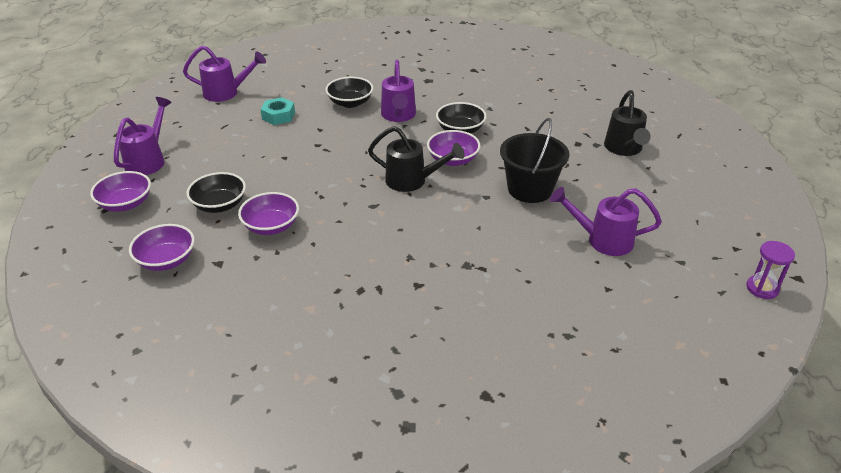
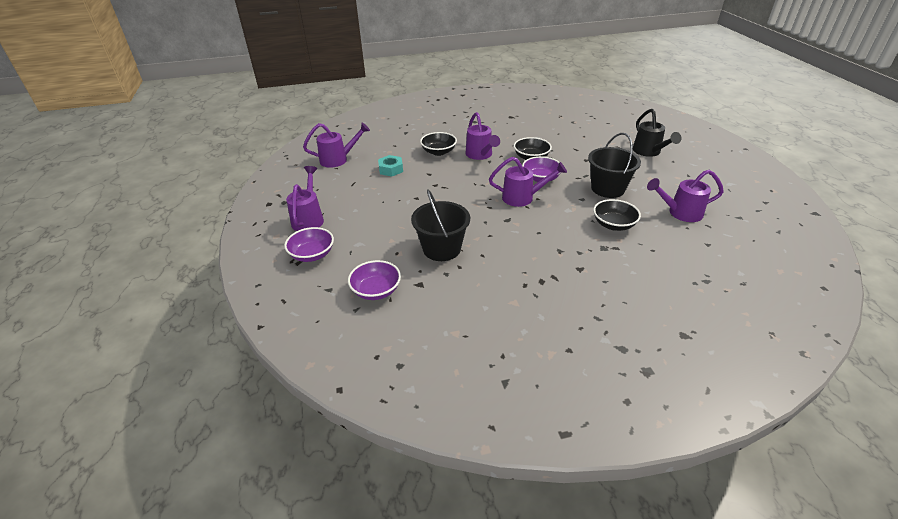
camera: 15 degrees left, 0 degrees up
black bowl [187,172,246,213] -> black bowl moved to [593,199,641,231]
purple bowl [238,192,299,235] -> black bucket [411,190,470,261]
black watering can [368,126,465,192] -> purple watering can [489,157,567,207]
purple hourglass [746,241,795,299] -> none

